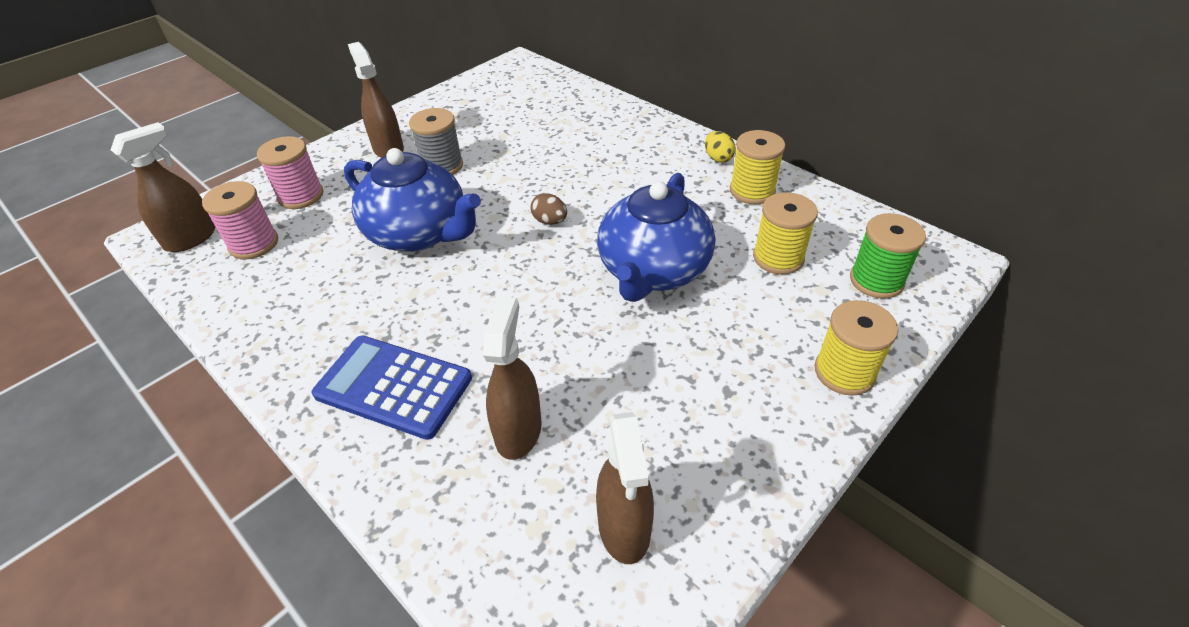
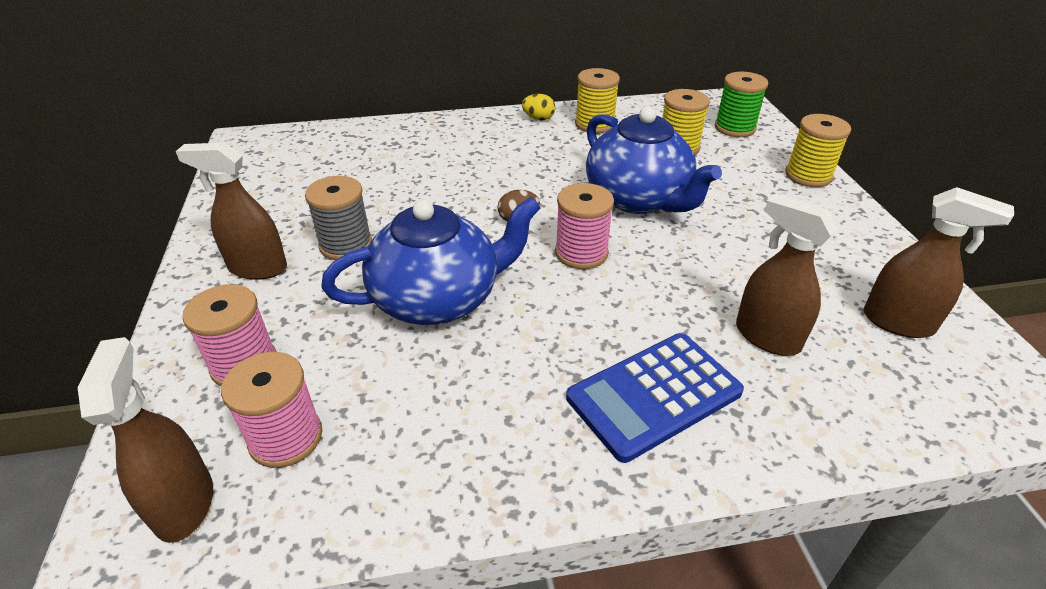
camera: 55 degrees left, 5 degrees down
none -> pink spool [555,183,614,269]

